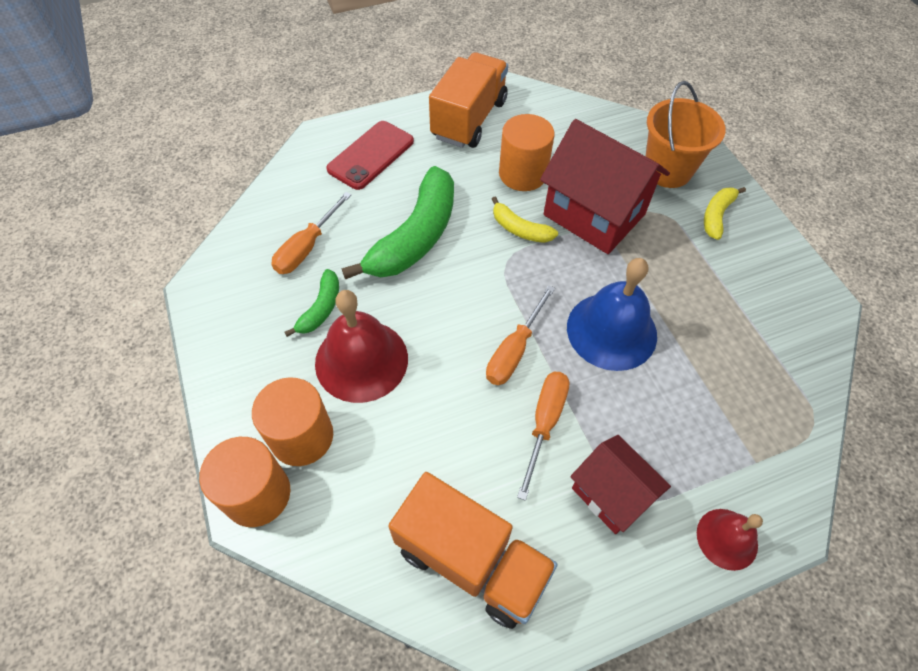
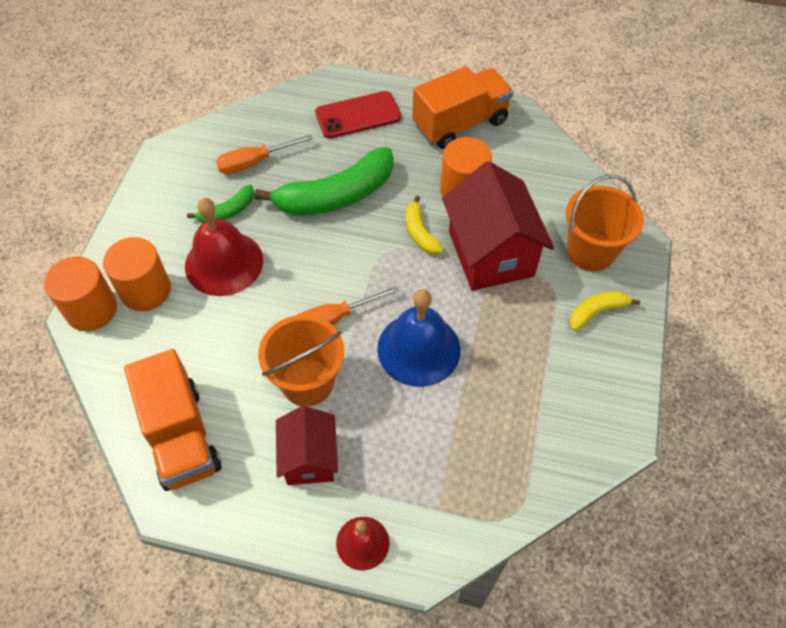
camera: 35 degrees right, 0 degrees up
orange screwdriver [517,372,569,501] -> orange bucket [258,315,344,407]

